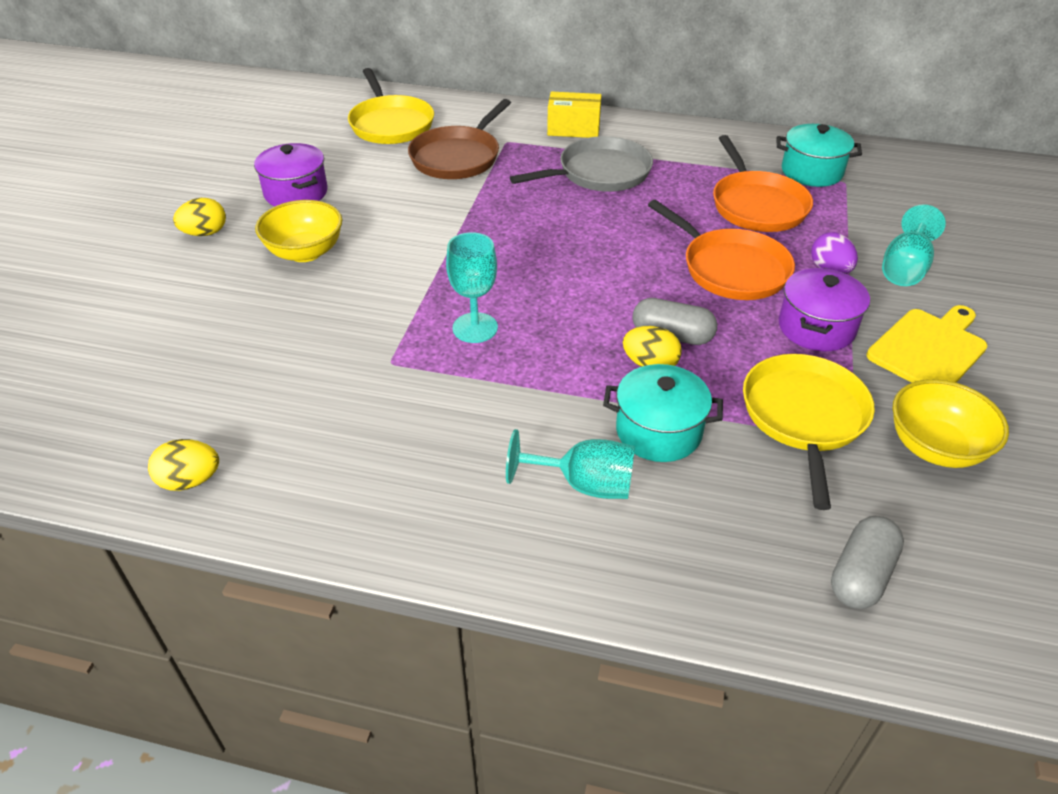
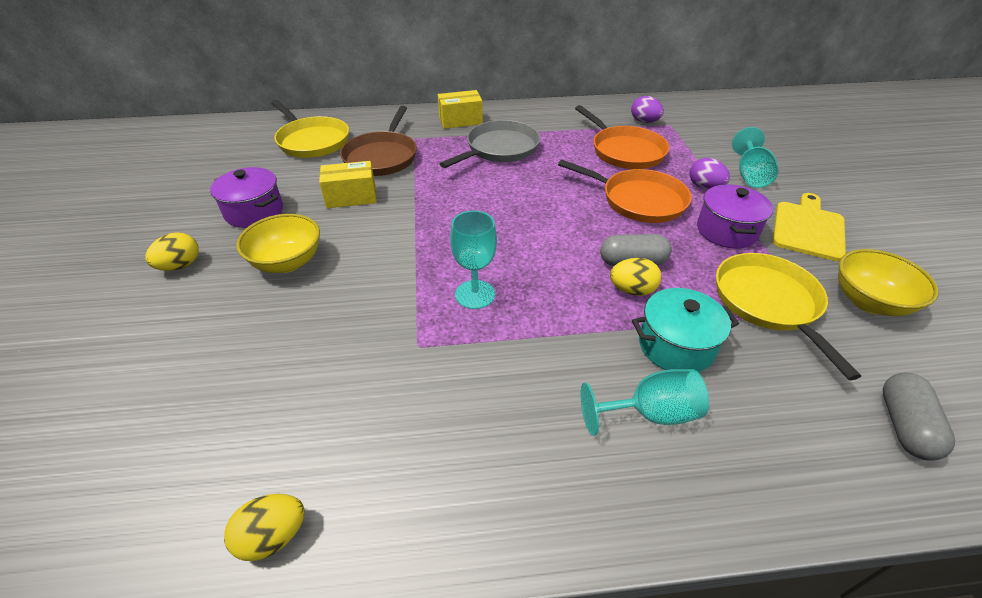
camera: 20 degrees left, 0 degrees up
turquoise pot [776,124,862,187] -> purple egg [631,96,664,123]
none -> yellow box [319,161,376,208]

